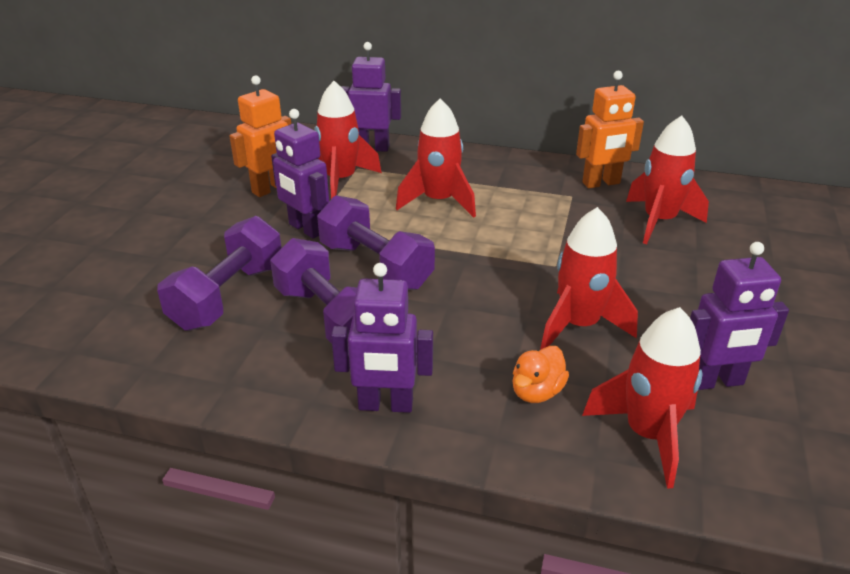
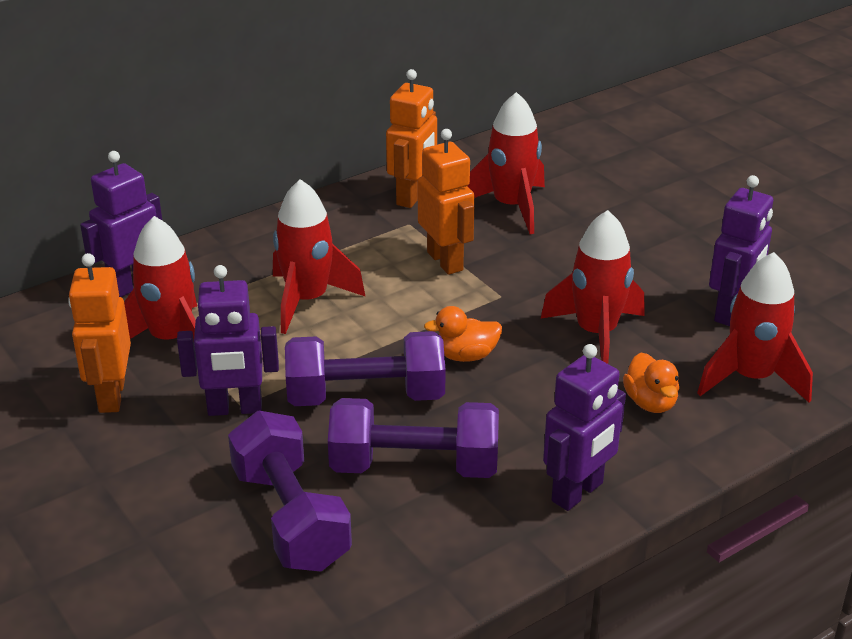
camera: 50 degrees left, 0 degrees up
none -> orange robot [418,129,474,275]
none -> orange duck [424,306,502,362]

